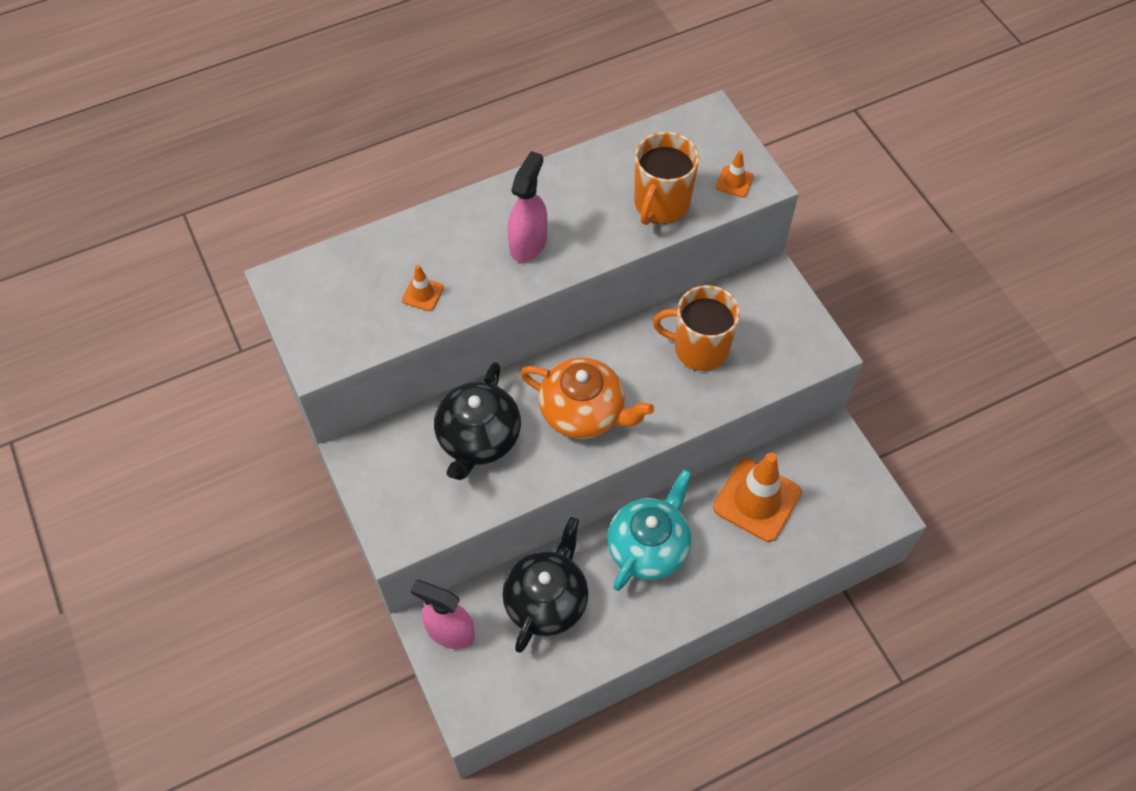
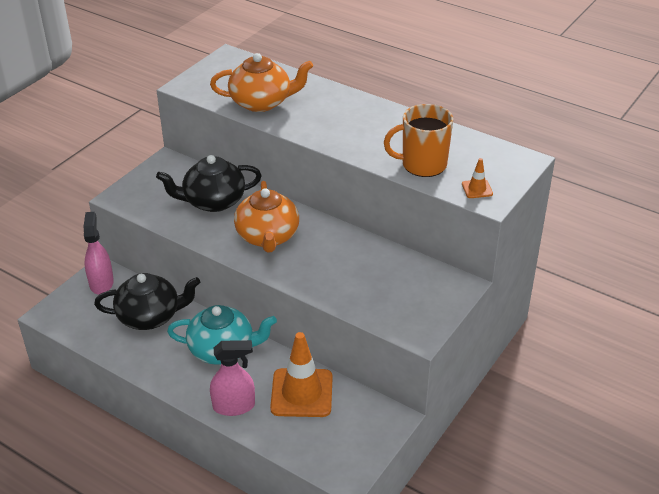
camera: 60 degrees right, 20 degrees down
orange traffic cone [402,265,444,311] -> orange teapot [210,53,313,112]
pink spray bottle [508,151,547,262] -> pink spray bottle moved to [210,340,255,416]
orange mug [653,285,740,371] -> none

